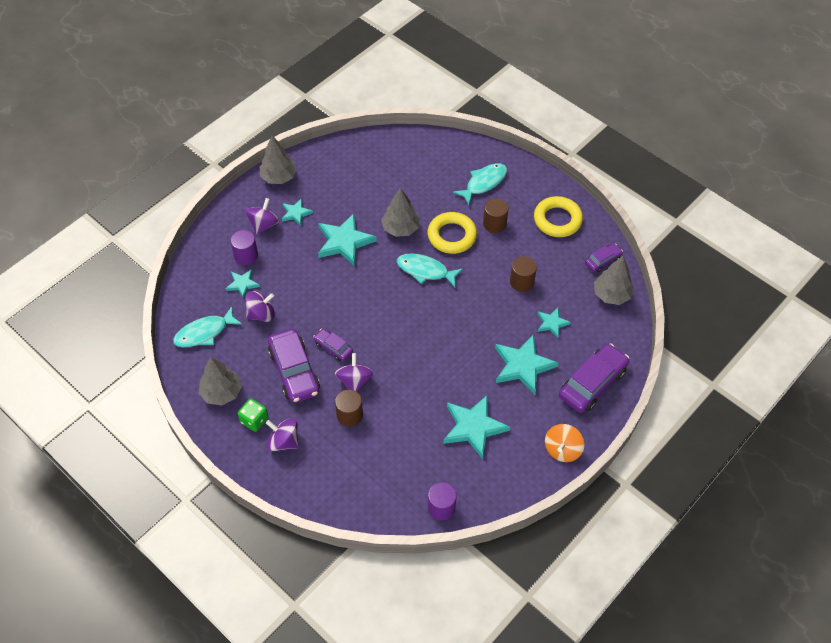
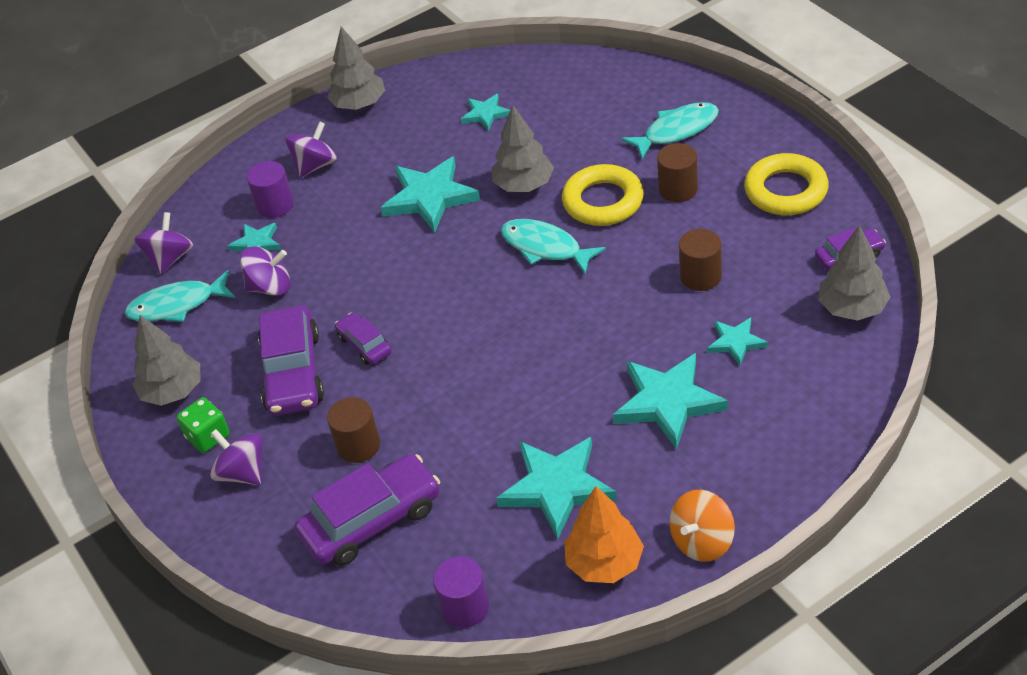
camera: 20 degrees right, 10 degrees down
turquoise star [282,198,313,226] -> turquoise star moved to [461,94,510,131]
purple spinning top [335,353,373,392] -> purple spinning top moved to [134,212,194,274]
purple car [559,343,629,413] -> purple car moved to [295,454,440,566]
none -> orange tree [564,486,644,583]

